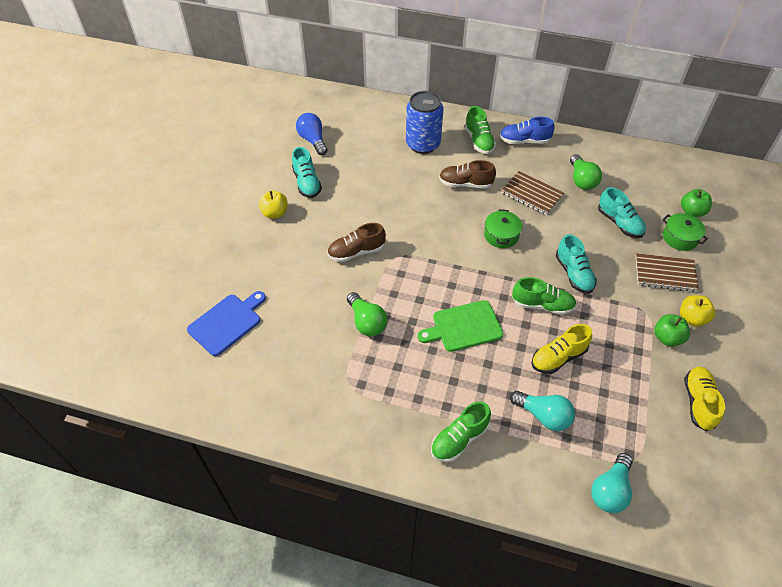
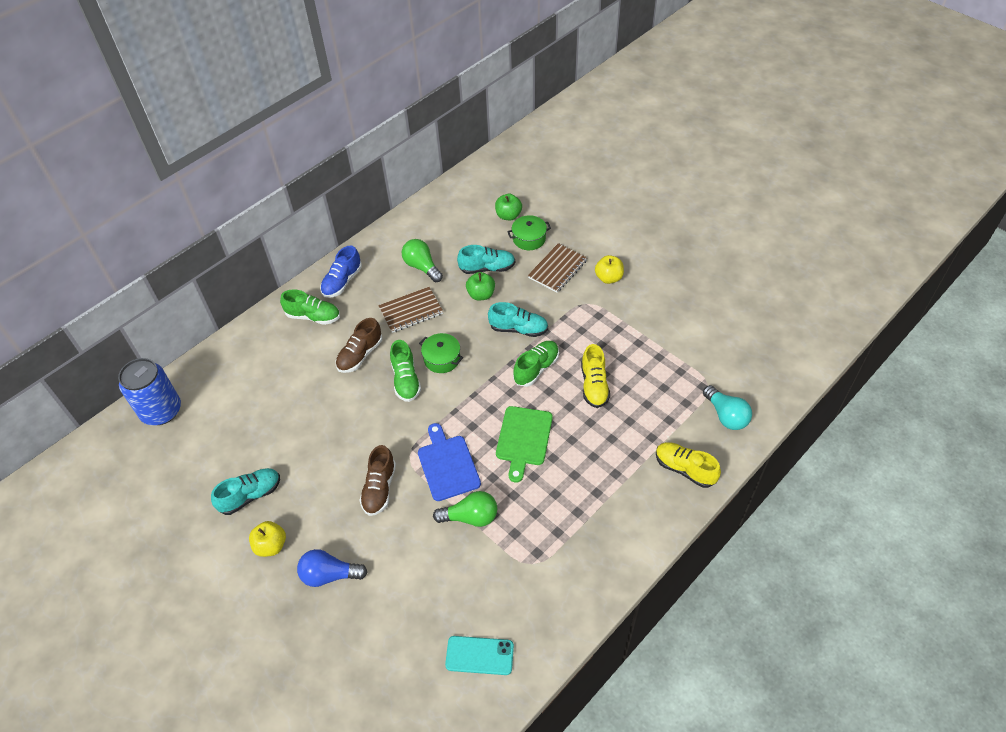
camera: 60 degrees left, 0 degrees up
blue cutting board [187,291,266,356] -> blue cutting board moved to [418,423,481,501]
turquoise shoe [292,147,322,198] -> turquoise shoe turned 45 degrees counterclockwise [211,468,280,515]
blue light bulb [296,113,328,155] -> blue light bulb moved to [297,549,368,587]
blue can [406,91,443,154] -> blue can moved to [118,358,181,425]
green shoe [431,401,491,462] -> green shoe moved to [390,340,421,402]
turquoise light bulb [510,391,575,431] -> none
green light bulb [570,154,602,190] -> green light bulb turned 150 degrees counterclockwise [402,239,443,282]
green apple [654,314,690,347] -> green apple moved to [466,272,495,301]
yellow shoe [684,366,725,431] -> yellow shoe moved to [656,442,721,488]
none -> turquoise phone [445,636,514,675]

